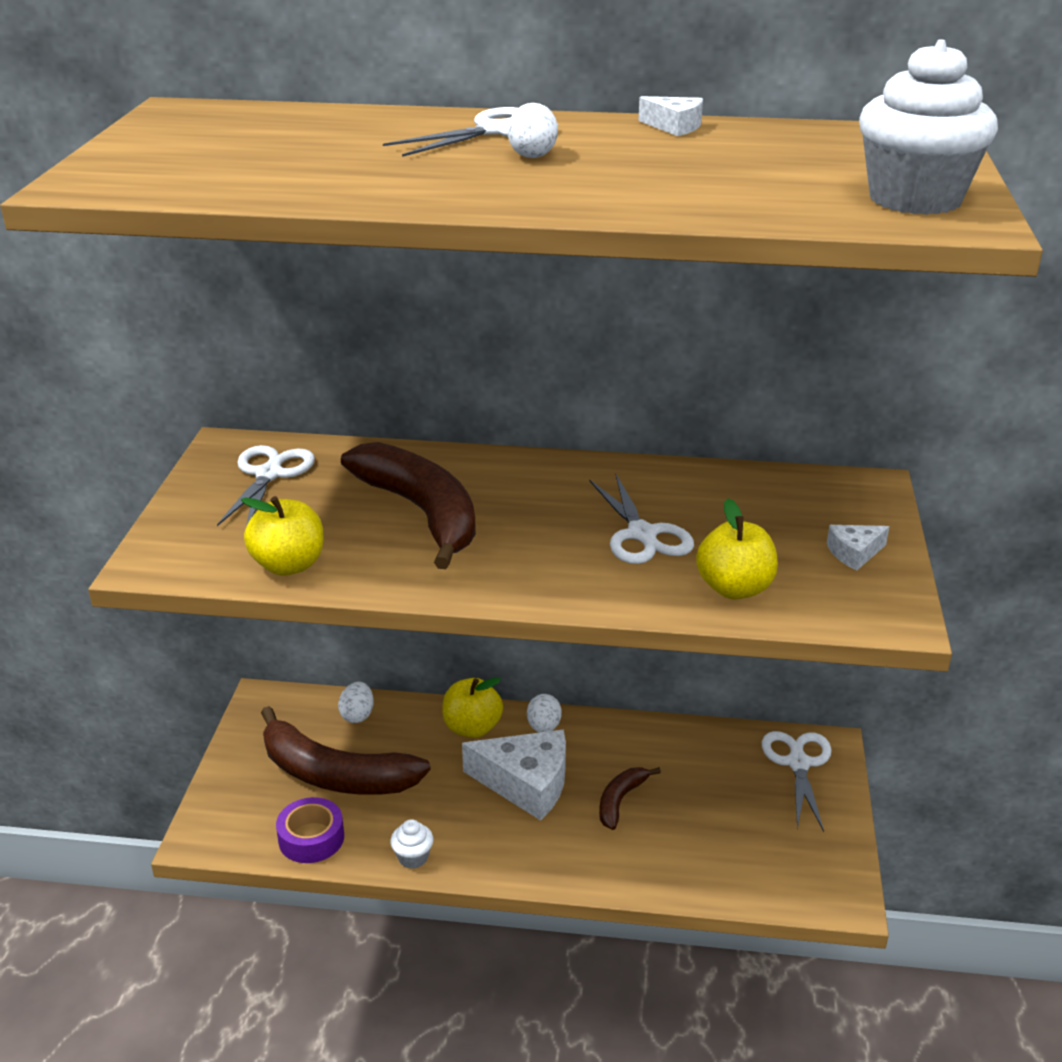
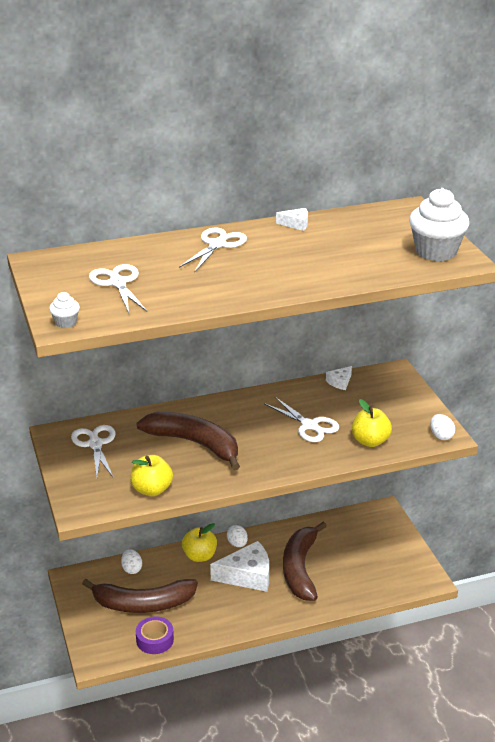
camera: 25 degrees left, 0 degrees up
white cupcake [390,819,434,869] -> white cupcake moved to [49,292,80,328]
white egg [507,103,558,158] -> white egg moved to [430,414,455,440]
brown banana [599,767,661,830] -> brown banana [283,522,327,601], size x2.07
white scissors [762,731,832,832] -> white scissors moved to [89,264,147,313]
white cheese [827,525,889,570] -> white cheese moved to [326,366,352,390]

